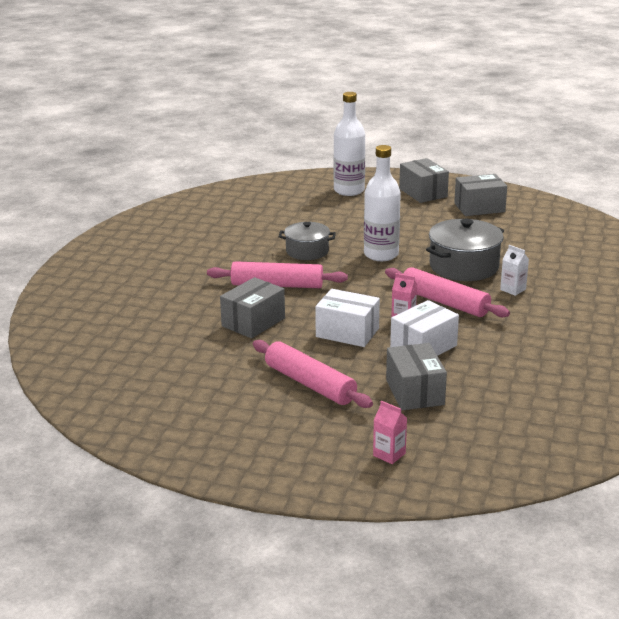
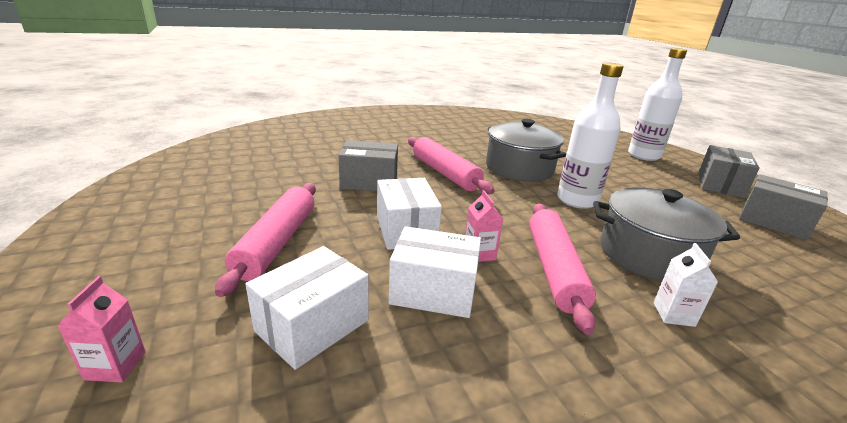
camera: 50 degrees right, 0 degrees up
grey pot [279,222,336,260] -> grey pot [486,119,566,182], size x1.56
grey box [386,343,447,410] -> white box [246,246,368,370]

